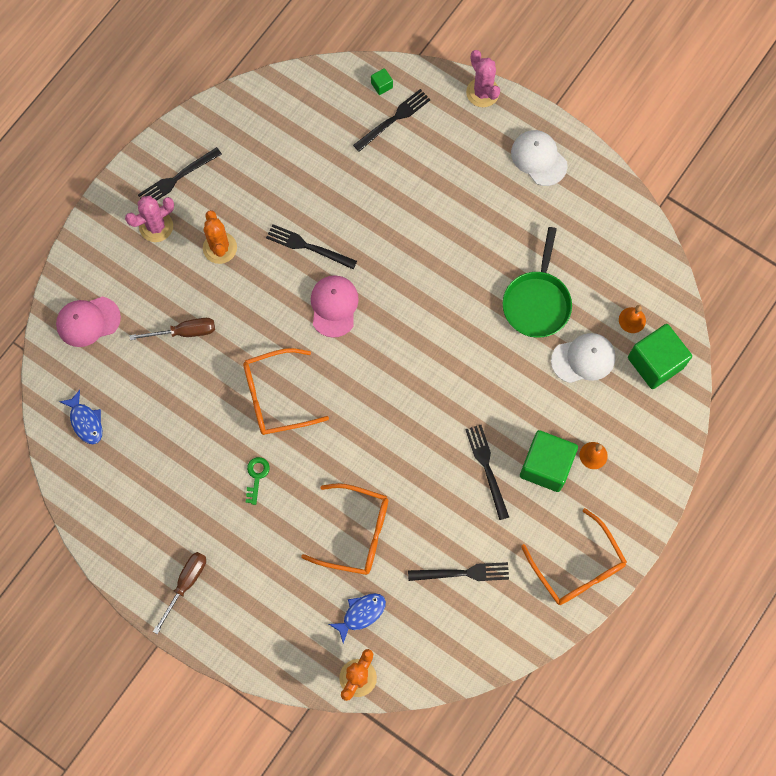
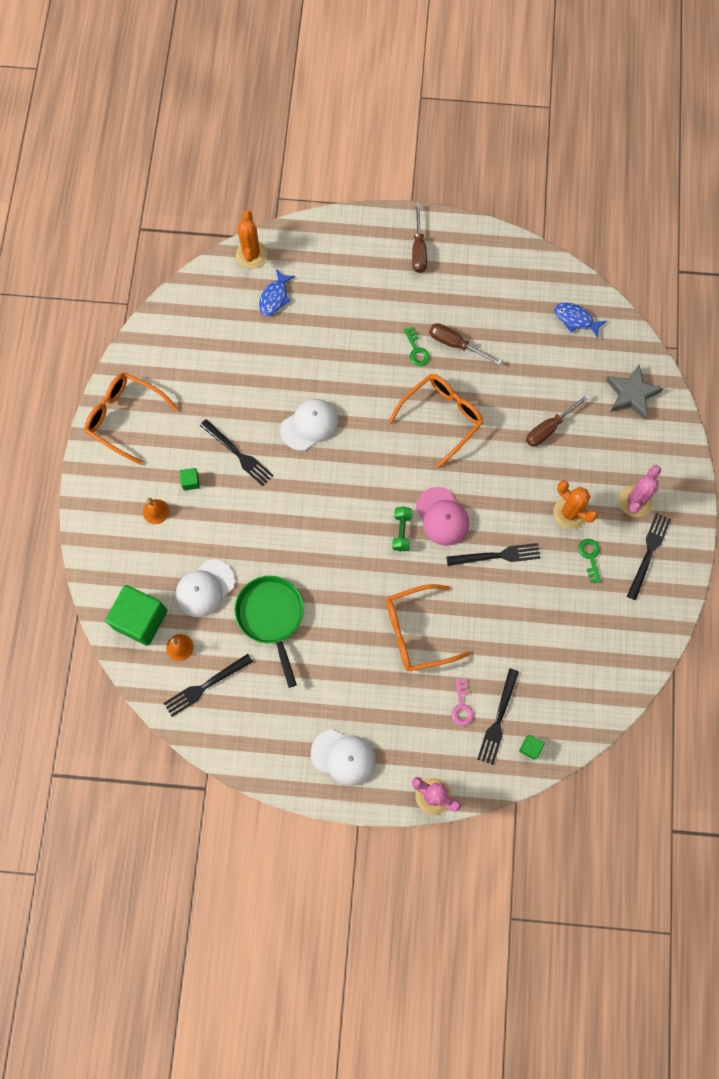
camera: 150 degrees right, 0 degrees up
pink cap [56,296,121,347] -> grey star [606,365,663,420]
orange glasses [301,483,388,575] -> orange glasses moved to [386,584,471,671]
black fork [408,562,509,581] -> black fork moved to [164,654,253,717]
green cube [520,430,578,492] -> green cube [180,468,200,490], size x0.41
none -> white cap [280,399,338,451]
none -> green dumbbell [392,507,412,551]
none -> brown screwdriver [429,323,502,365]
none -> pink key [452,678,474,726]
none -> green key [578,539,601,583]

